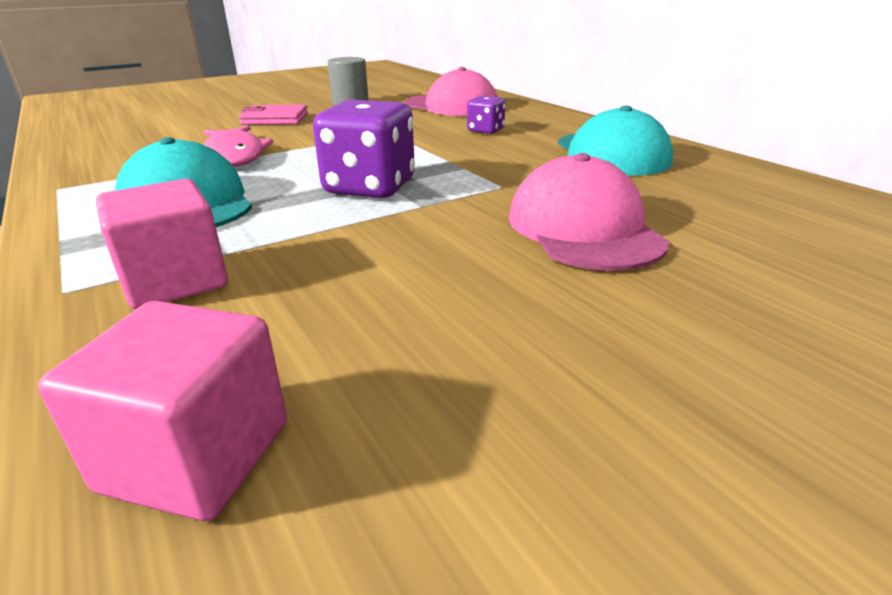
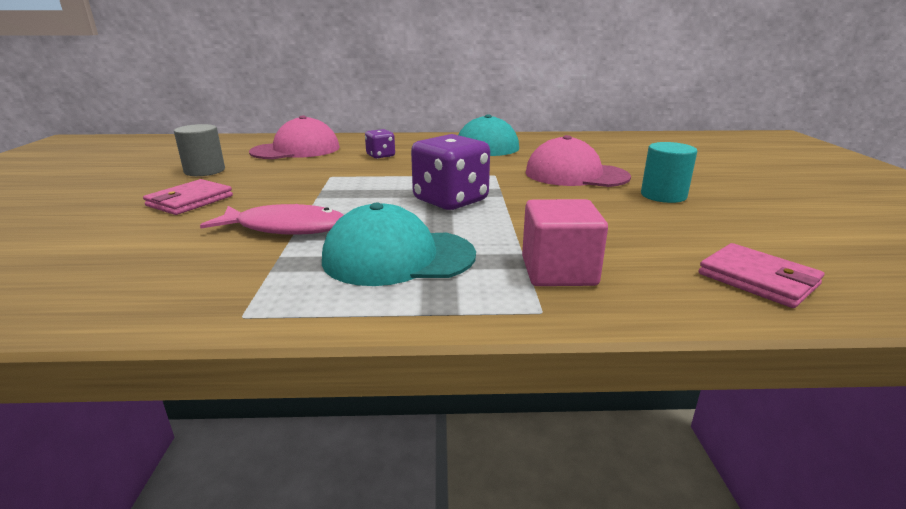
camera: 60 degrees left, 5 degrees down
pink cube [38,301,287,521] -> pink wallet [698,243,824,308]
none -> turquoise cylinder [641,142,697,203]

